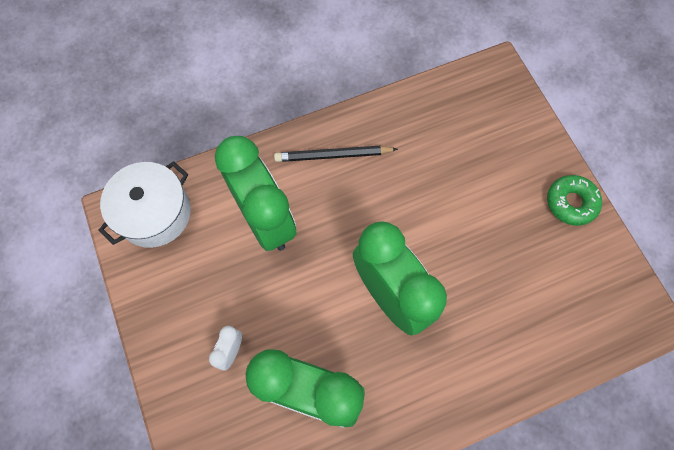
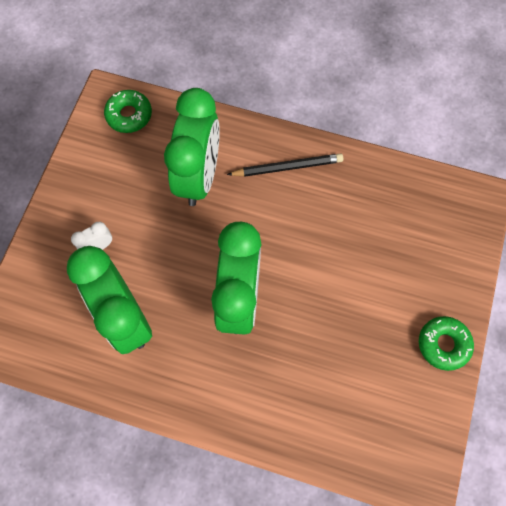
camera: 40 degrees right, 0 degrees up
white pot [98,161,191,248] -> green donut [104,90,152,133]
black pencil [274,146,398,162] -> black pencil turned 135 degrees clockwise [227,153,343,177]

